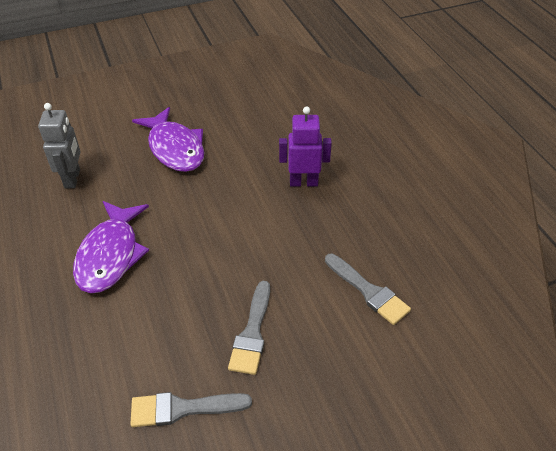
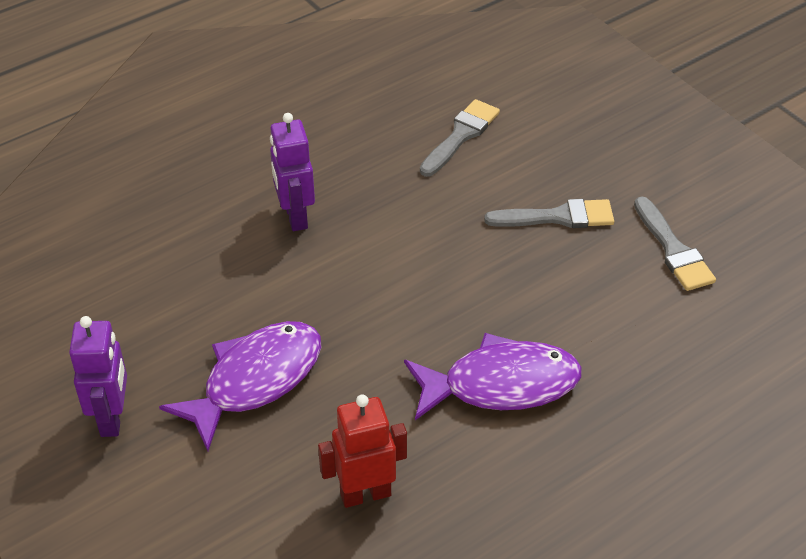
camera: 105 degrees left, 0 degrees up
grey robot [38,103,81,189] -> red robot [318,394,407,508]
none -> purple robot [69,316,127,437]

